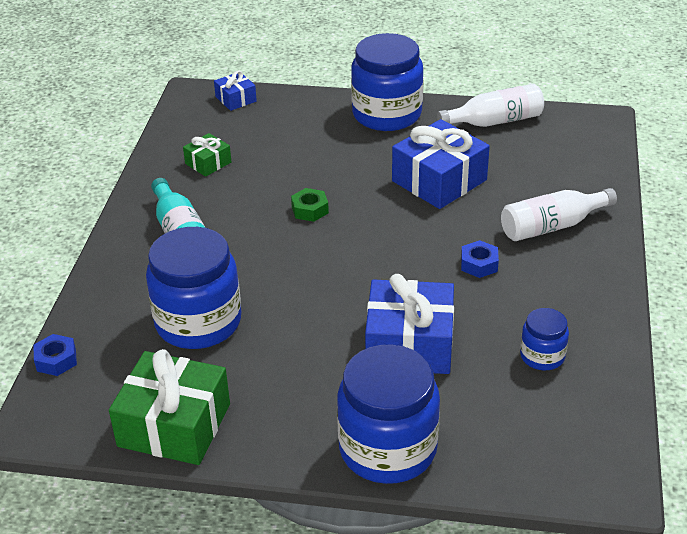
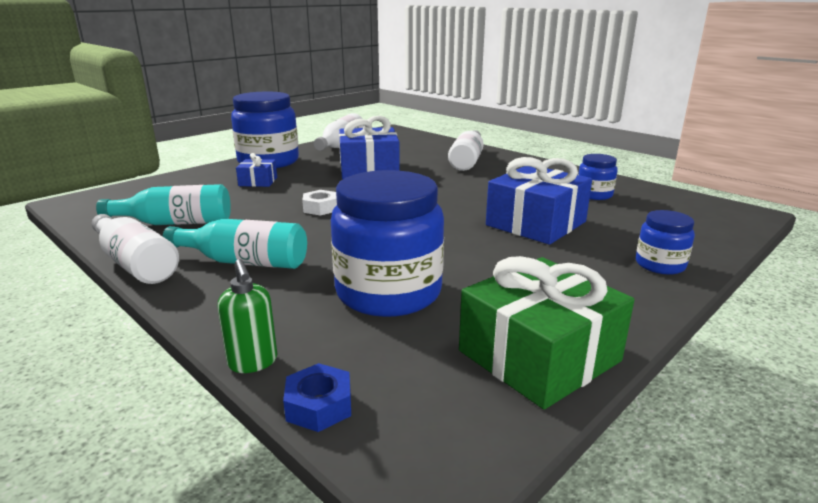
camera: 55 degrees left, 15 degrees down
green gift [183,133,231,177] -> turquoise bottle [96,184,231,225]
blue gift [214,70,257,111] -> blue gift moved to [236,153,277,187]
green nut [291,188,329,222] -> white nut [302,190,337,216]
blue jar [337,344,440,484] -> blue jar [636,210,695,275], size x0.50
blue nut [461,240,499,278] -> none
none -> white bottle [92,214,179,284]
none -> green soap dispenser [218,259,277,373]

